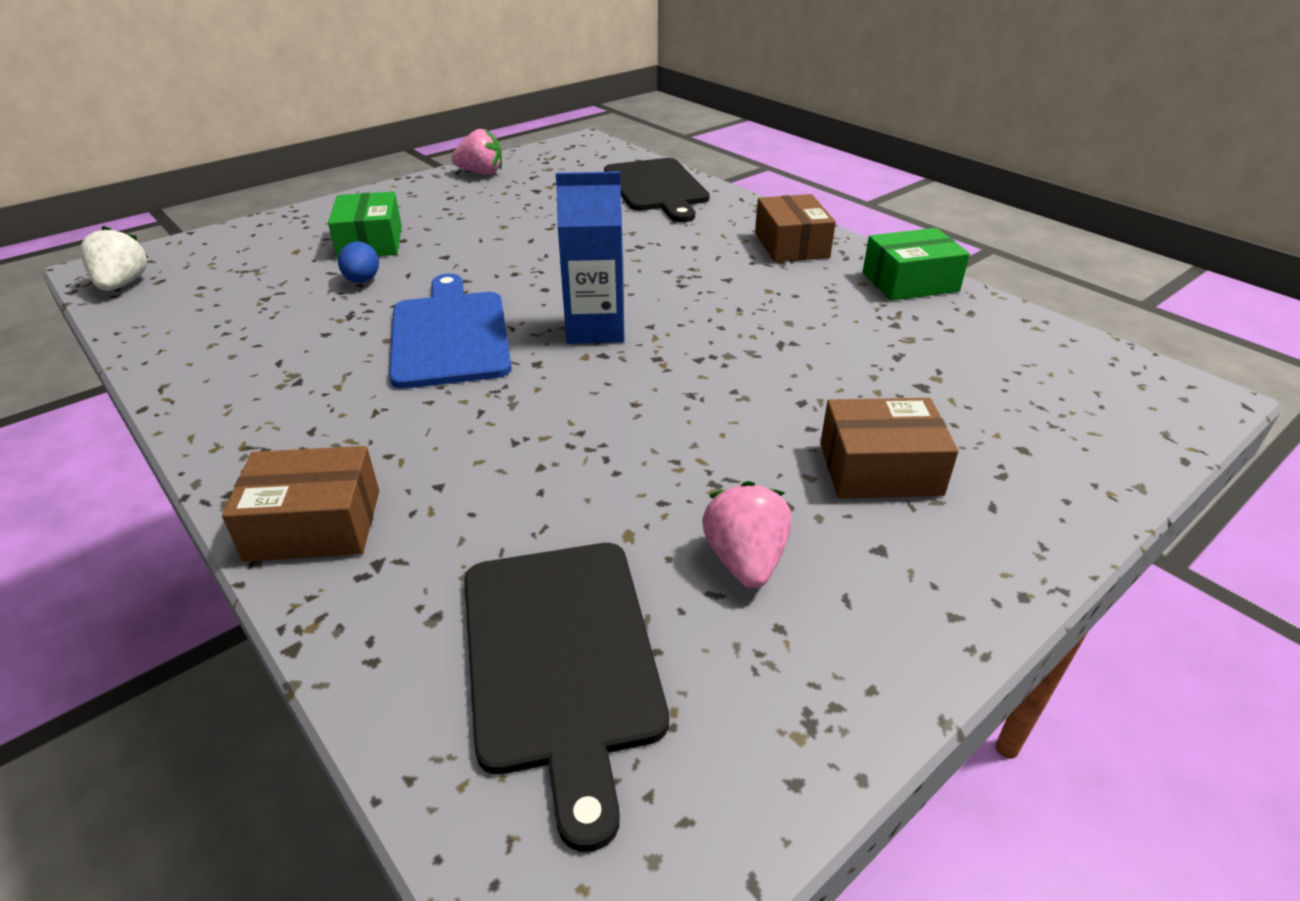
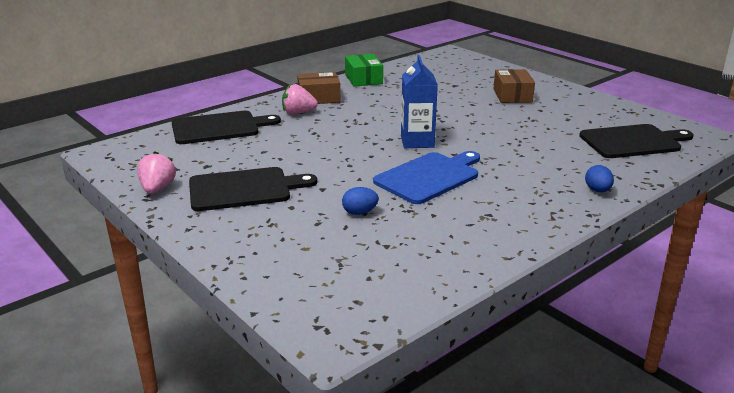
camera: 90 degrees left, 10 degrees down
white strawberry [80,226,149,291] -> none
brown box [222,446,379,562] -> blue egg [585,165,614,192]
green box [328,192,402,259] -> none
blue cutting board [389,274,512,389] -> blue cutting board turned 150 degrees clockwise [373,151,480,204]
pink strawberry [702,481,792,588] -> pink strawberry moved to [282,84,318,114]
none -> black cutting board [189,167,317,211]

